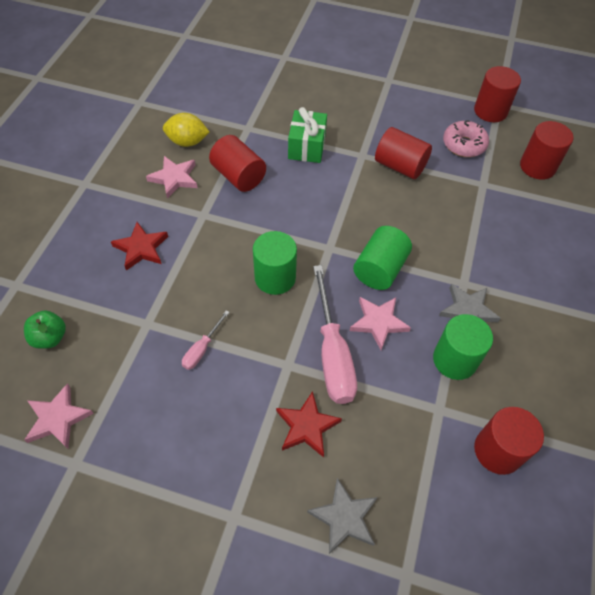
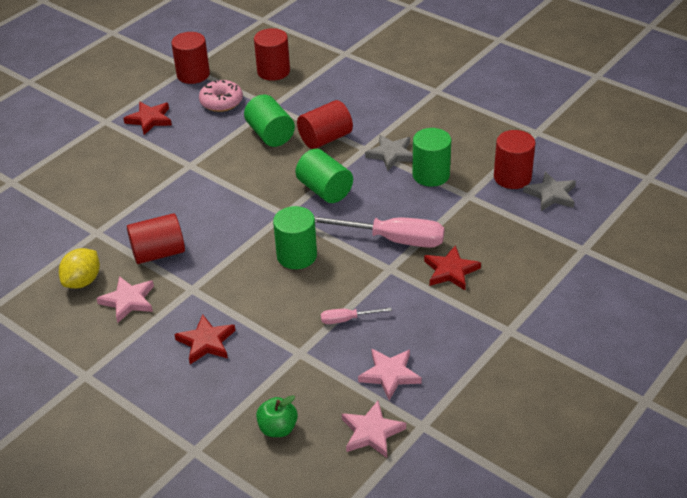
camera: 65 degrees left, 15 degrees down
pink screwdriver [182,311,230,370] -> pink screwdriver turned 120 degrees clockwise [321,307,392,324]
green gift [288,107,327,163] -> none
grey star [307,478,378,554] -> grey star moved to [523,172,576,211]
pink star [350,297,411,350] -> pink star moved to [358,349,422,400]
red cylinder [375,127,432,179] -> red cylinder moved to [297,100,353,149]
none -> red star [123,102,172,135]
none -> green cylinder [244,94,295,147]

